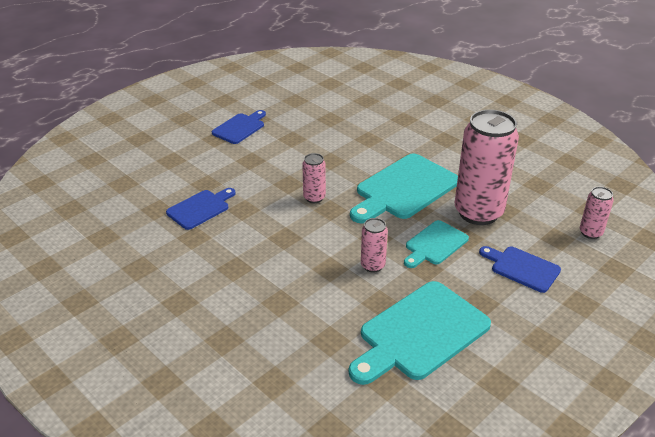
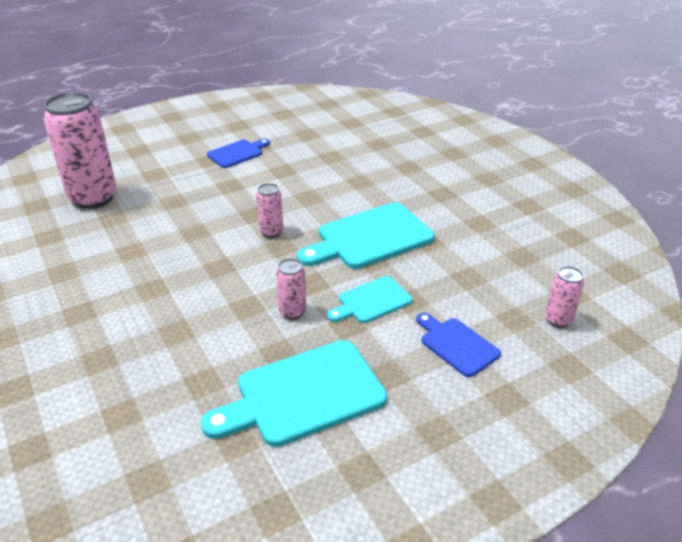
camera: 15 degrees right, 0 degrees up
blue cutting board [166,188,236,230] -> none
pink can [454,109,519,225] -> pink can moved to [44,92,117,209]

